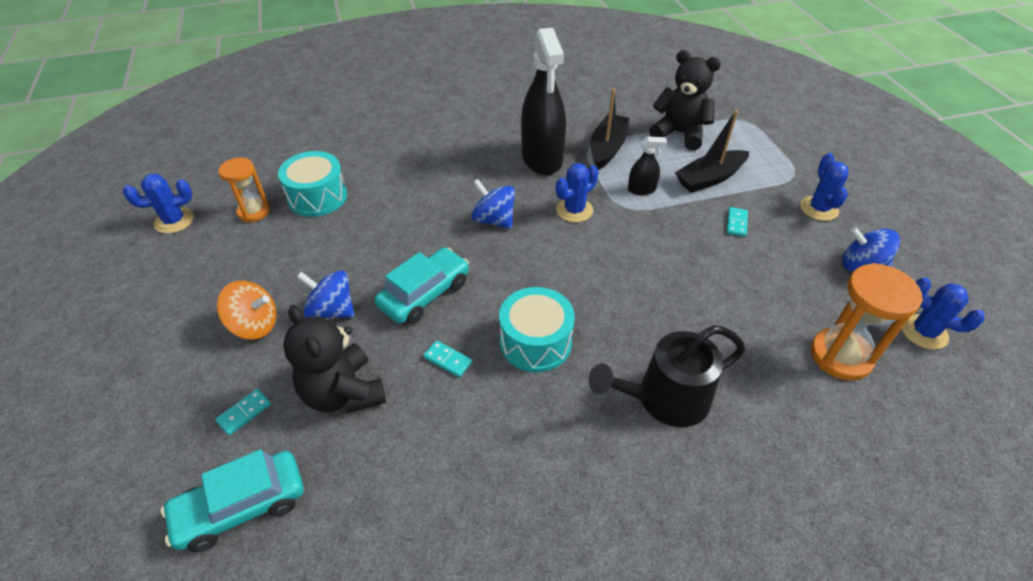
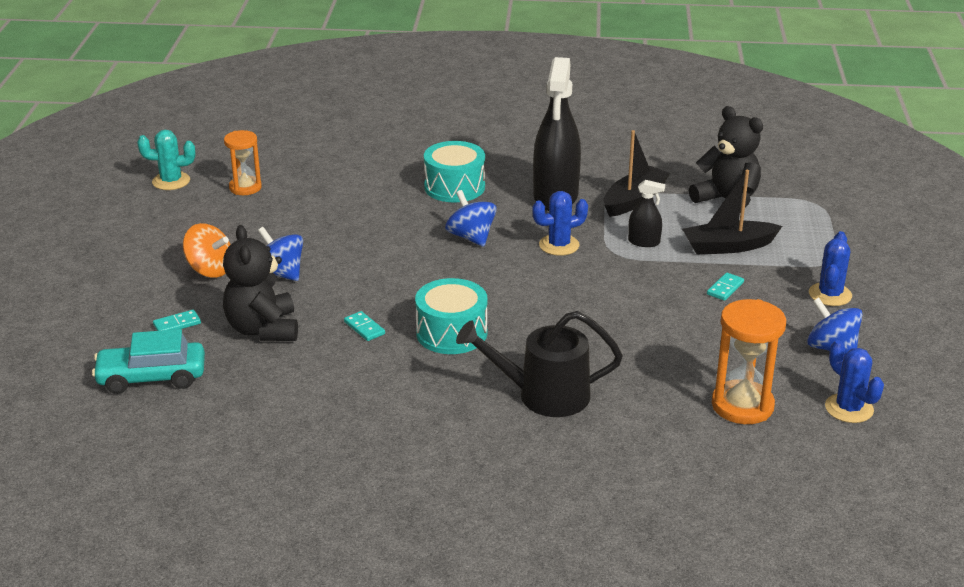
camera: 20 degrees right, 15 degrees down
blue cactus [123,174,194,234] -> turquoise cactus [137,130,195,190]
turquoise drum [278,151,347,217] -> turquoise drum moved to [424,141,485,202]
turquoise car [375,247,469,324] -> none

